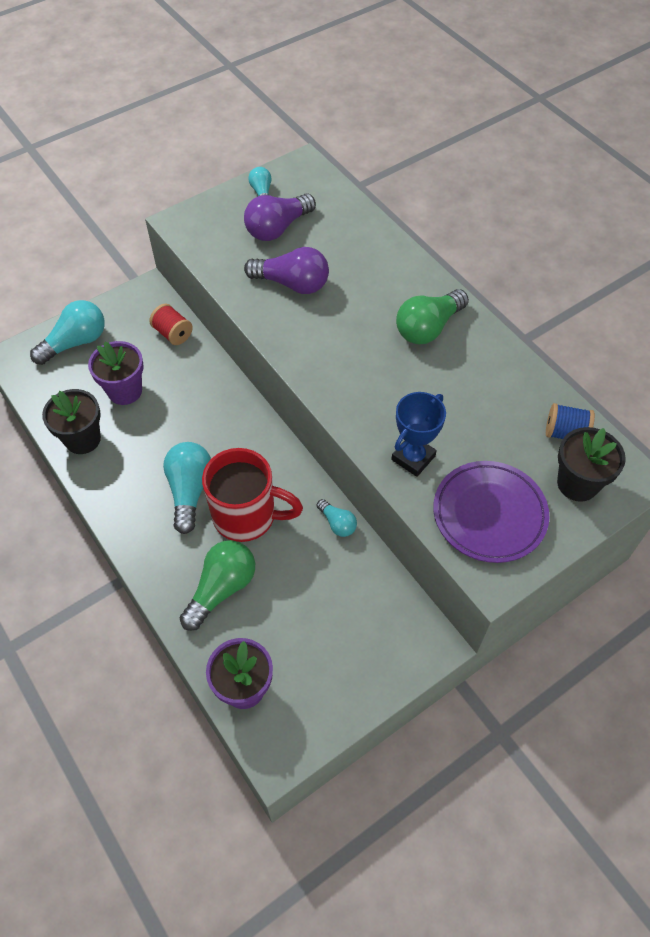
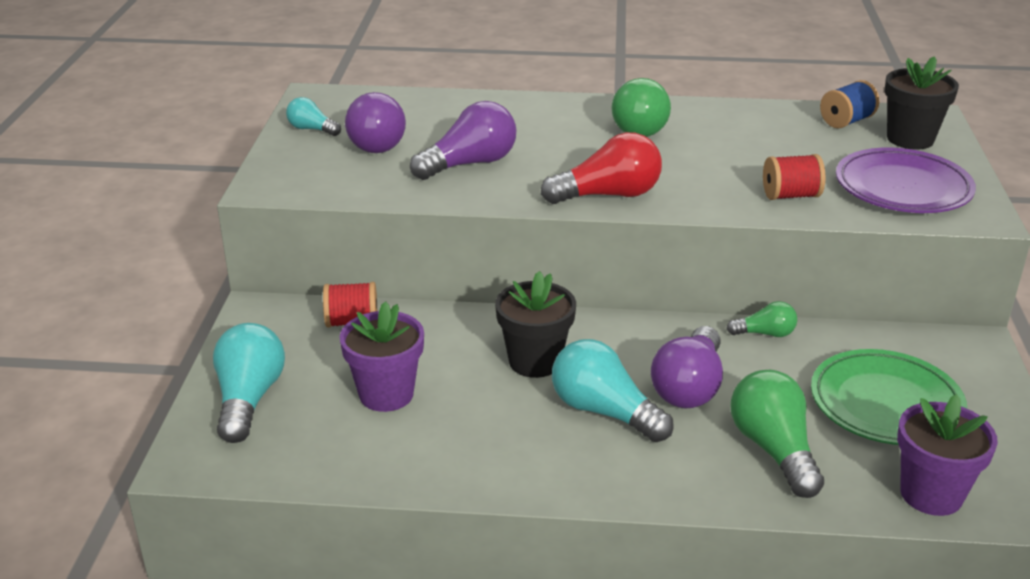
camera: 50 degrees left, 25 degrees down
black flower pot [42,389,101,454] -> black flower pot moved to [495,271,576,378]
red mug [202,448,303,542] -> purple light bulb [651,326,723,408]
turquoise light bulb [317,499,357,537] -> green light bulb [726,301,797,337]
blue trophy [391,392,446,477] -> red spool [763,154,826,200]
none -> red light bulb [541,132,662,204]
none -> green plate [811,349,967,445]

